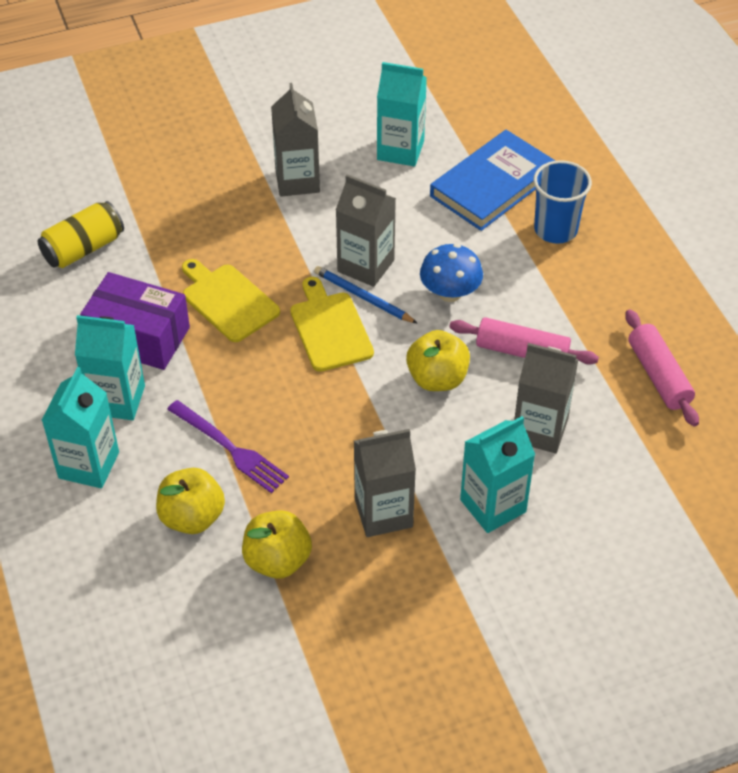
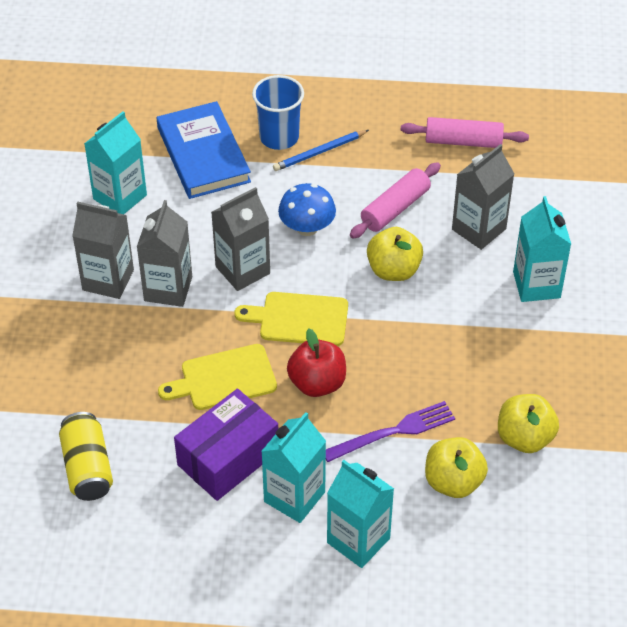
camera: 65 degrees left, 0 degrees up
blue pencil [314,266,418,324] -> blue pencil moved to [273,130,369,171]
grey carton [354,429,416,537] -> grey carton moved to [137,200,192,307]
none -> red apple [287,329,346,397]

